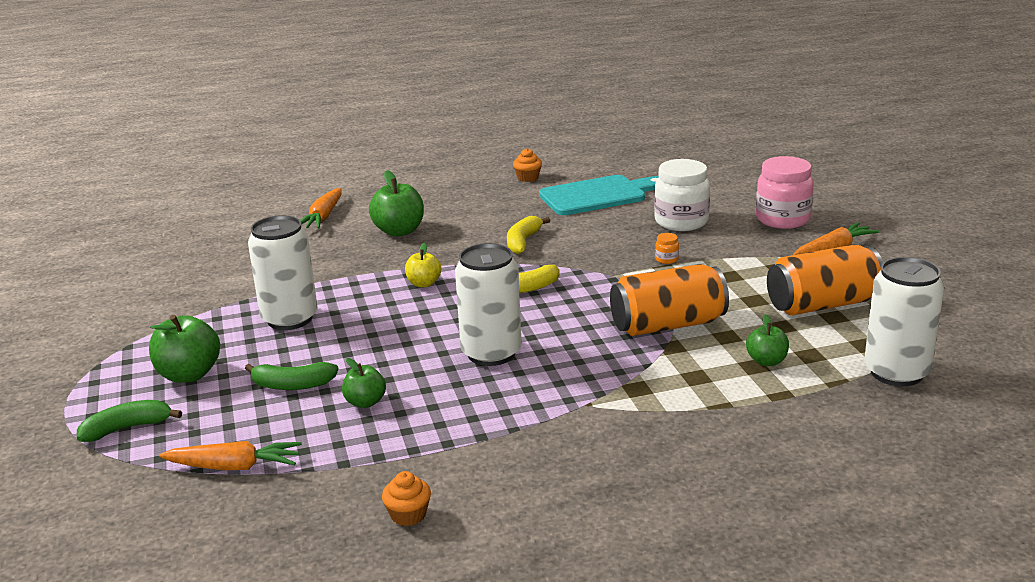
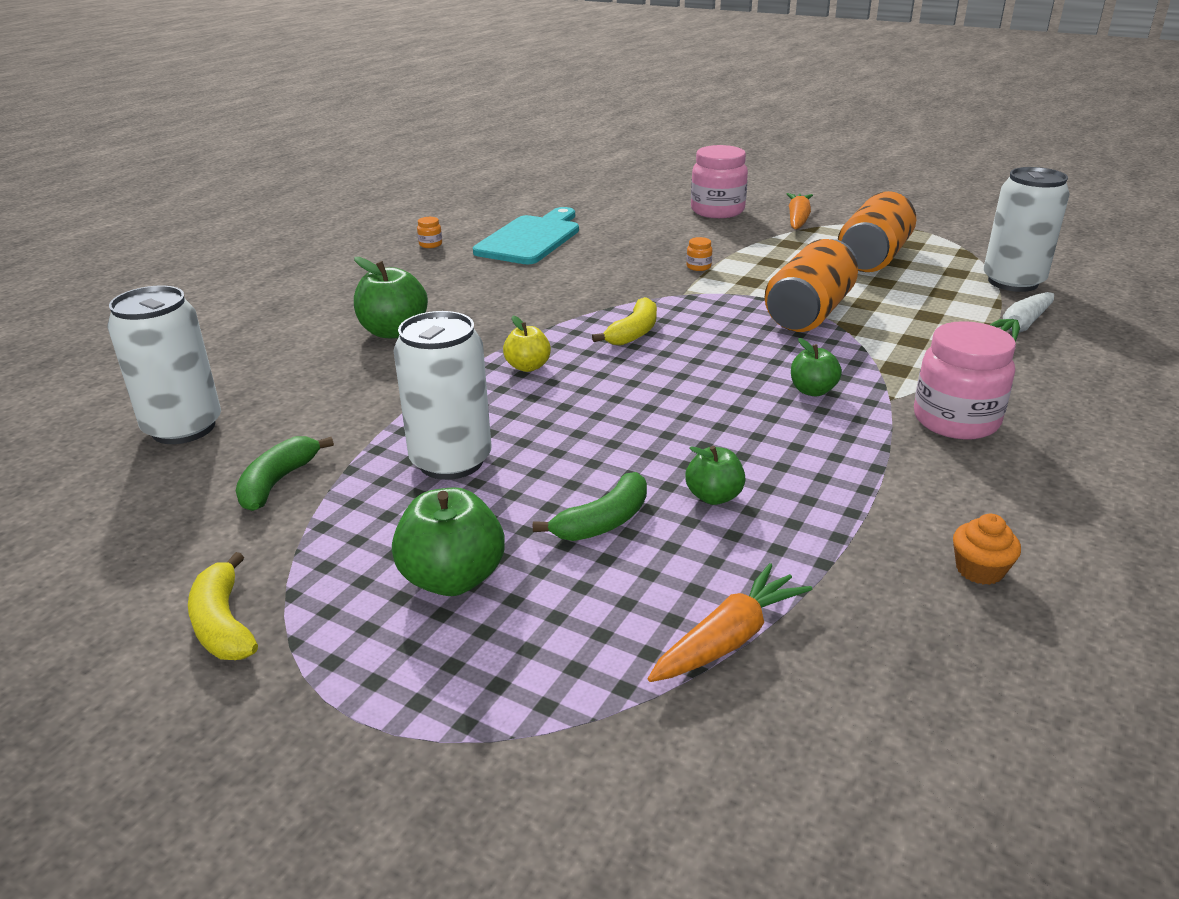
camera: 45 degrees left, 5 degrees up
green banana [77,400,182,442] -> green banana moved to [236,436,334,511]
orange carrot [301,188,342,229] -> none
white can [455,243,522,366] -> white can moved to [108,286,221,444]
yellow banana [507,216,550,254] -> yellow banana moved to [188,552,258,660]
orange cupcake [513,149,542,182] -> orange jar [417,217,442,248]
white jar [654,159,710,231] -> none
green apple [746,314,789,366] -> green apple moved to [791,338,842,396]
none -> pink jar [914,321,1016,439]
none -> white carrot [990,292,1054,342]

